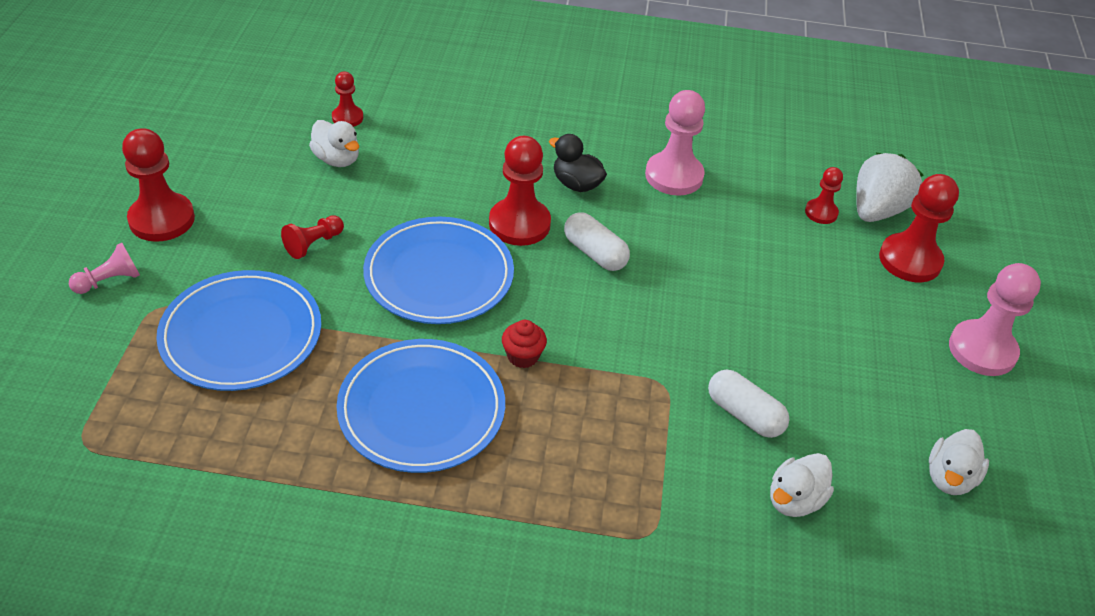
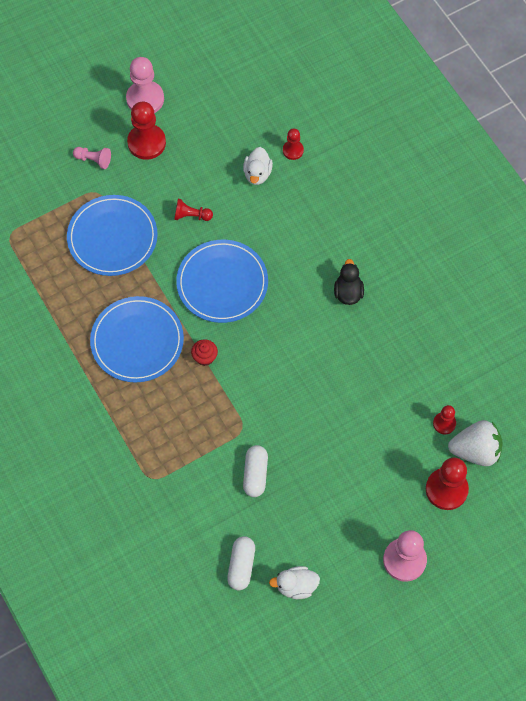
camera: 55 degrees right, 20 degrees up
red pawn [489,136,551,246] -> none
white capsule [564,212,630,271] -> white capsule moved to [227,536,255,590]
pink pawn [645,90,705,196] -> pink pawn moved to [126,57,164,113]
white duck [770,453,834,517] -> none

